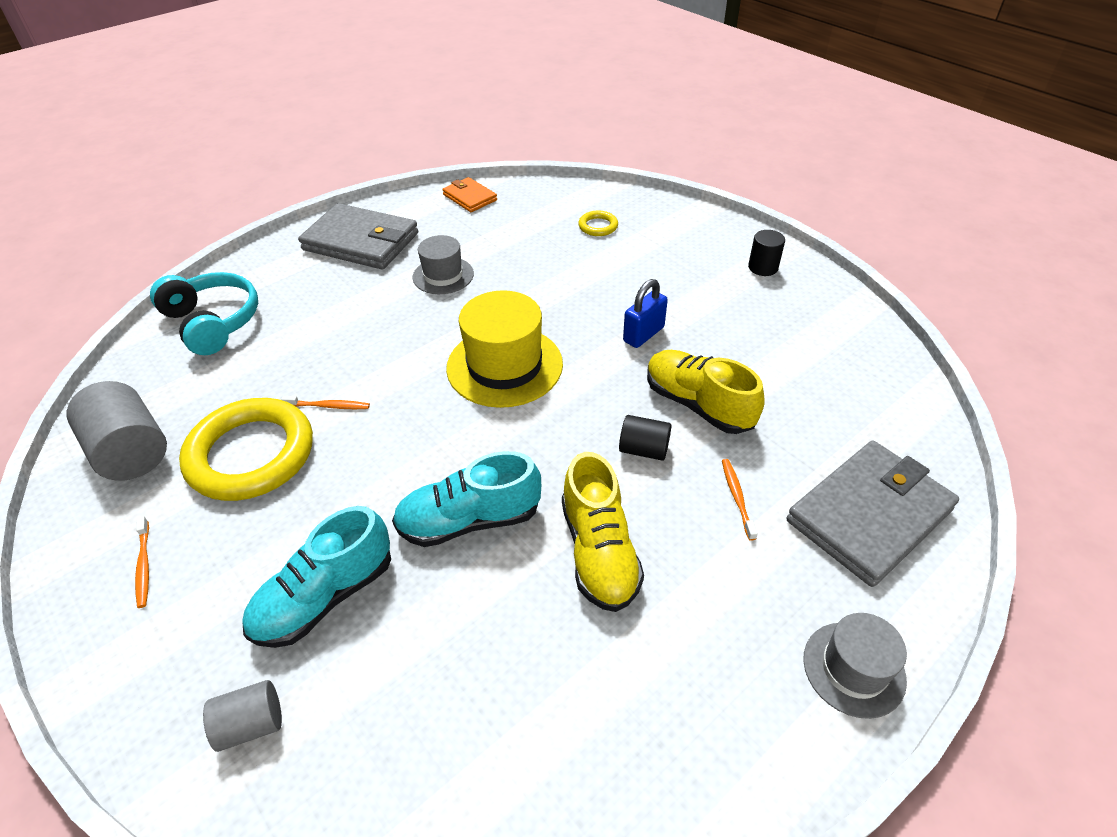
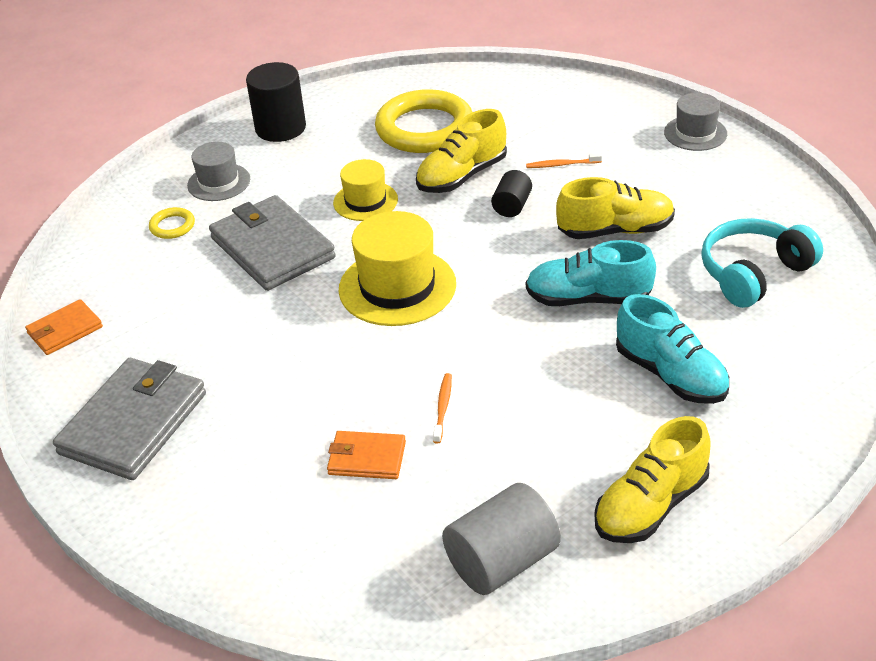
camera: 85 degrees left, 5 degrees down
orange toothbrush [135,516,149,608] -> yellow shoe [595,416,711,543]
turquoise headphones [150,272,258,355] -> turquoise headphones moved to [701,218,823,308]
yellow ring [179,398,313,501] -> yellow ring moved to [375,89,472,153]
grey cylinder [203,680,282,752] -> none
turquoise shoe [392,451,541,547] -> turquoise shoe turned 105 degrees clockwise [526,240,656,306]
grey hat [412,235,474,294] -> grey hat moved to [187,142,250,201]
blue padlock [623,279,668,348] -> yellow hat [333,159,398,221]
black cylinder [748,230,785,276] -> black cylinder [246,62,306,142], size x1.77
grey wallet [787,441,959,587] -> grey wallet moved to [209,195,336,291]
none -> orange wallet [327,431,406,479]

